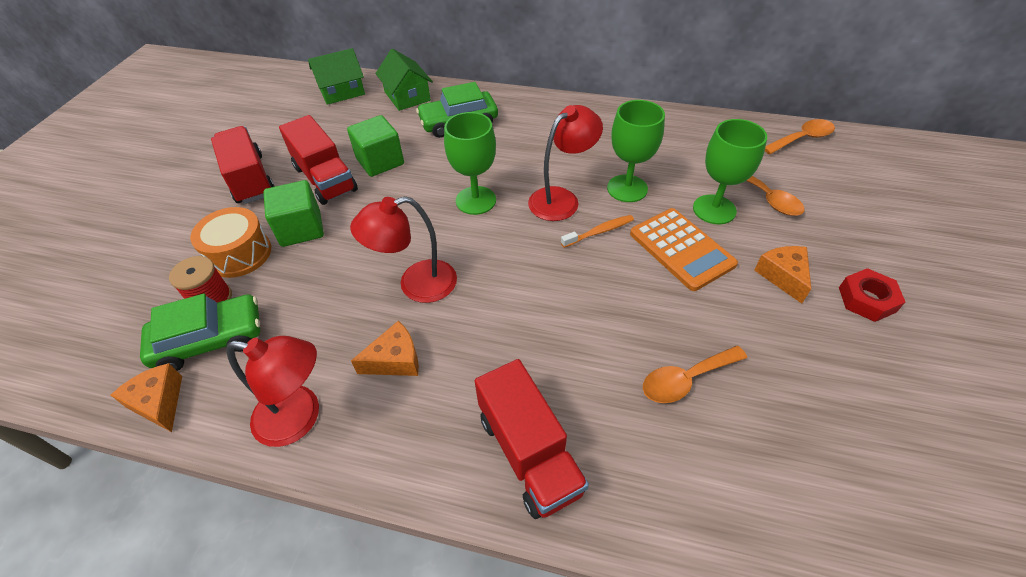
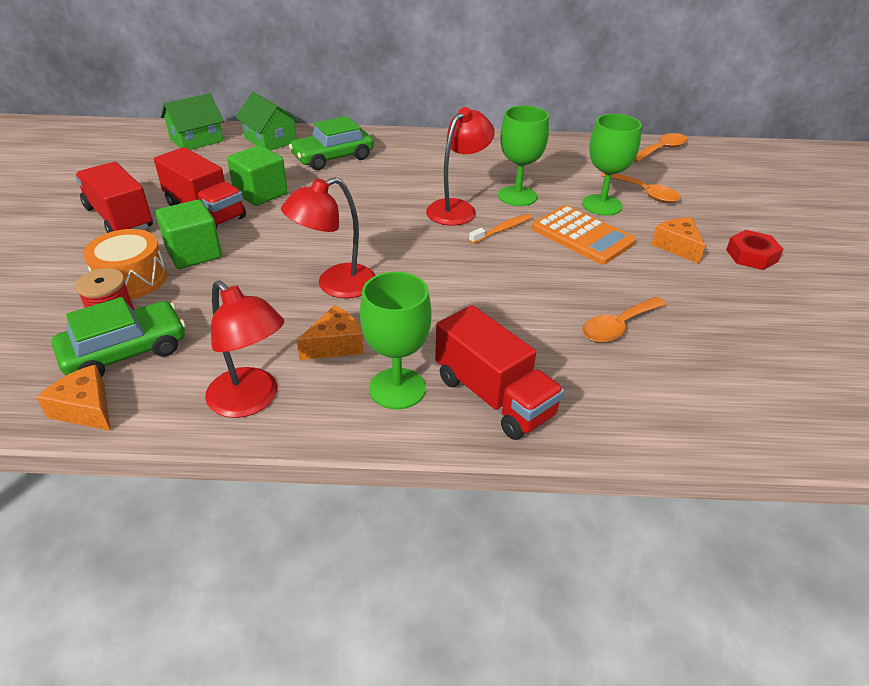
camera: 15 degrees left, 10 degrees down
red lamp [226,336,319,447] -> red lamp turned 45 degrees clockwise [205,280,284,418]
green goblet [444,112,496,215] -> green goblet moved to [360,272,431,409]

